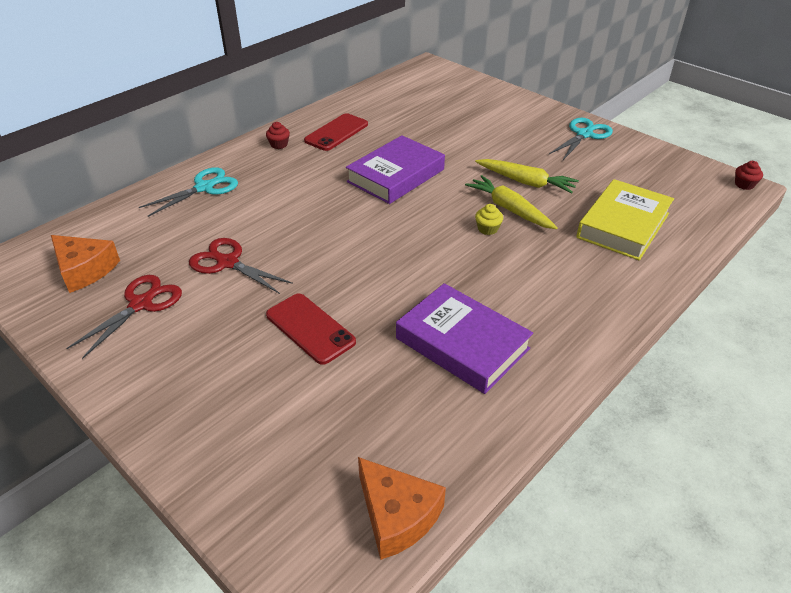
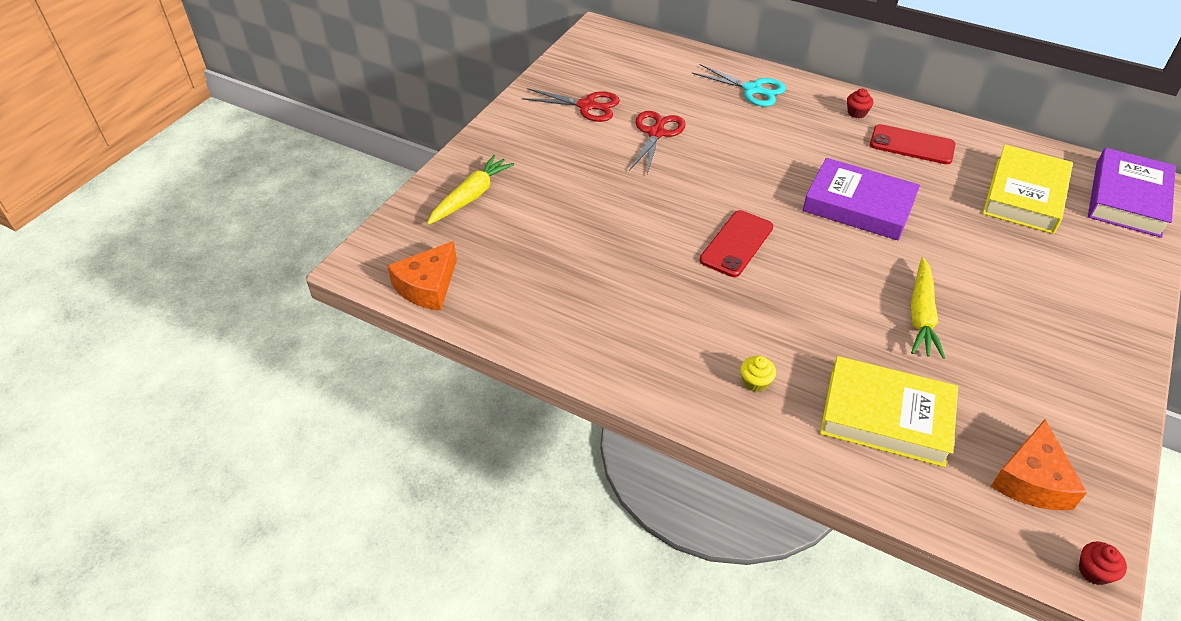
camera: 75 degrees right, 5 degrees up
orange cheese [51,235,120,293] -> orange cheese moved to [991,419,1087,510]
red phone [266,293,356,365] -> red phone moved to [700,210,773,277]
purple book [396,283,533,394] -> purple book moved to [1088,148,1176,238]
yellow carrot [465,175,558,229] -> yellow carrot moved to [427,155,515,225]
yellow cupcake [475,204,503,235] -> yellow cupcake moved to [741,356,776,392]
turquoise scissors [549,118,613,160] -> none
none -> yellow book [983,145,1073,234]

